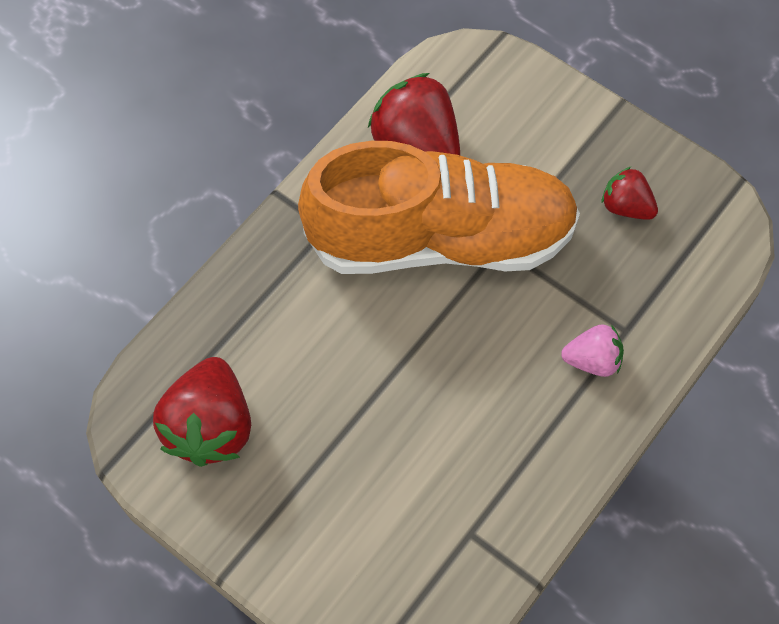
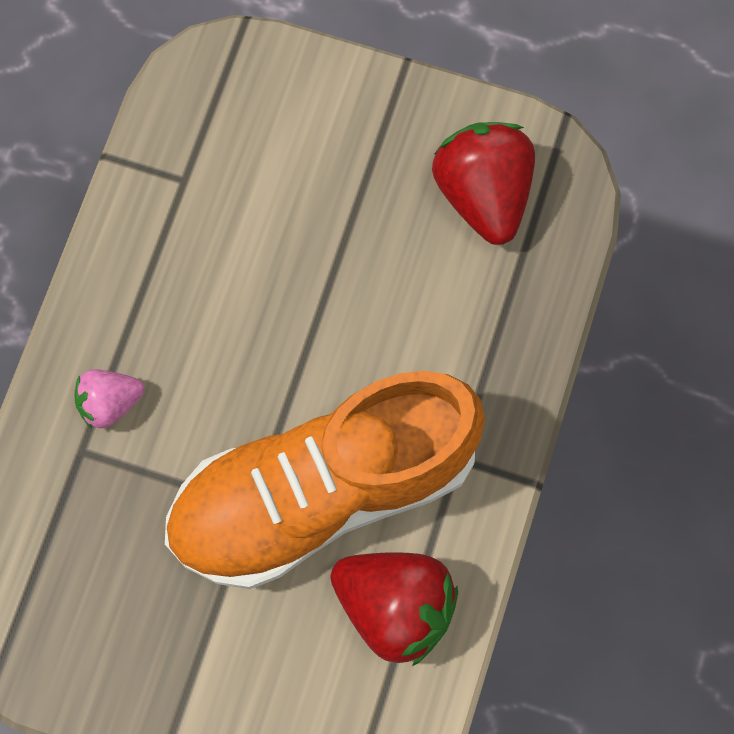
camera: 160 degrees right, 10 degrees up
red strawberry [601,167,658,220] -> none

